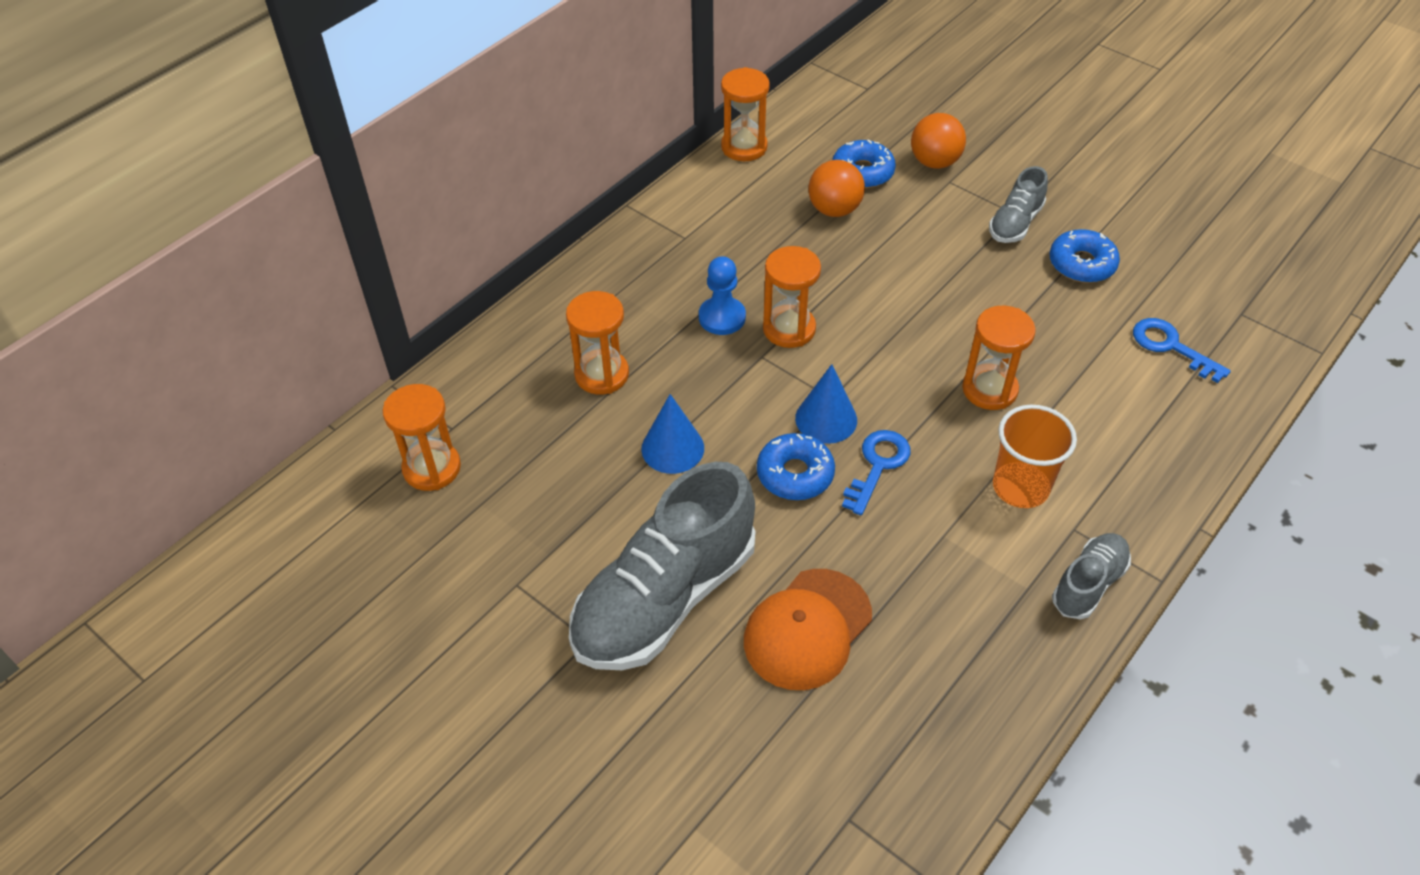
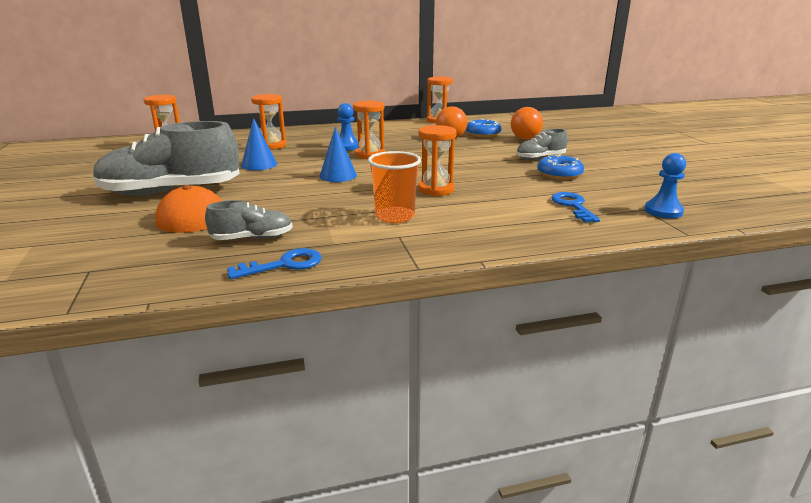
camera: 35 degrees right, 25 degrees down
blue donut [757,433,835,500] -> none
blue key [842,430,911,515] -> blue key moved to [227,248,322,279]
grey shoe [1052,533,1131,619] -> grey shoe moved to [205,200,293,240]
none -> blue pawn [644,153,686,218]

